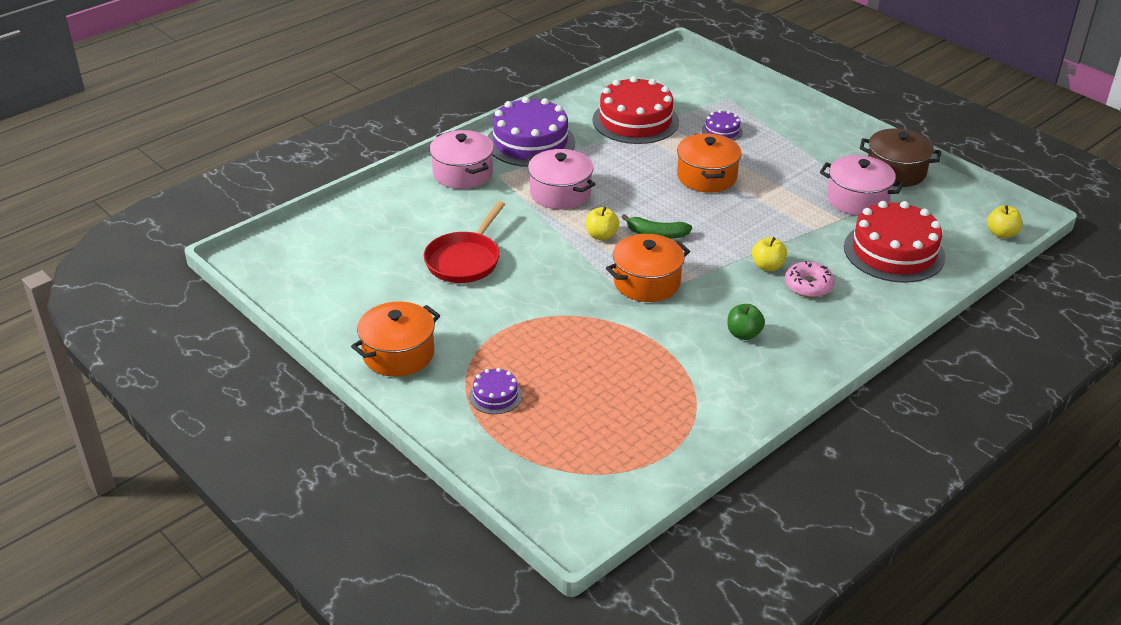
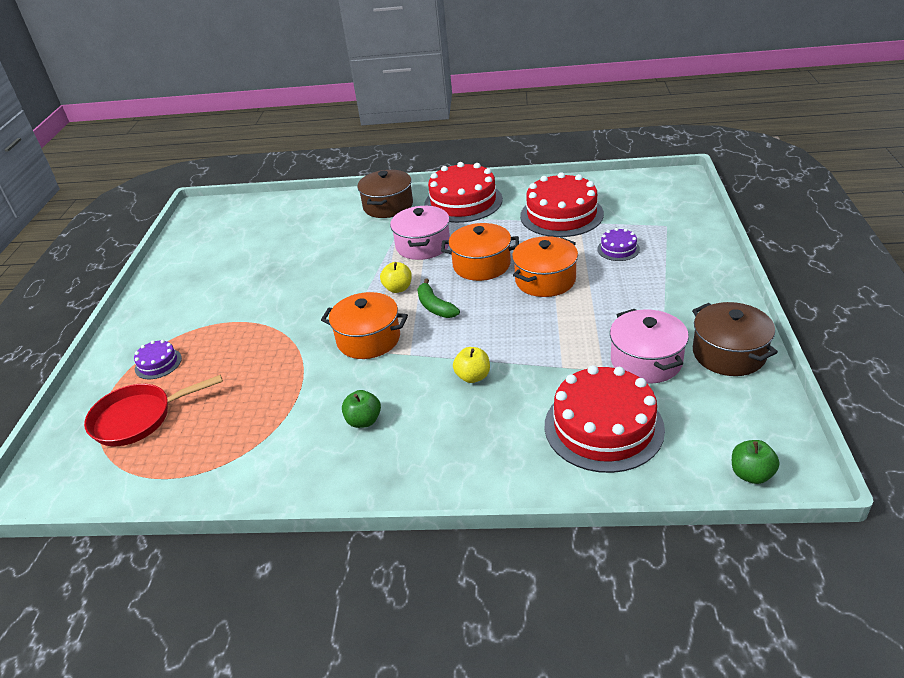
camera: 50 degrees right, 0 degrees up
orange pot [351,301,440,377] -> orange pot moved to [441,223,519,281]
red pan [424,201,505,283] -> red pan moved to [84,375,223,446]
pink pot [430,130,494,189] -> brown pot [357,170,413,218]
purple cake [487,97,575,167] -> red cake [424,162,503,223]
pink donut [785,261,835,297] -> none
yellow apple [987,205,1022,238] -> green apple [732,440,780,484]

